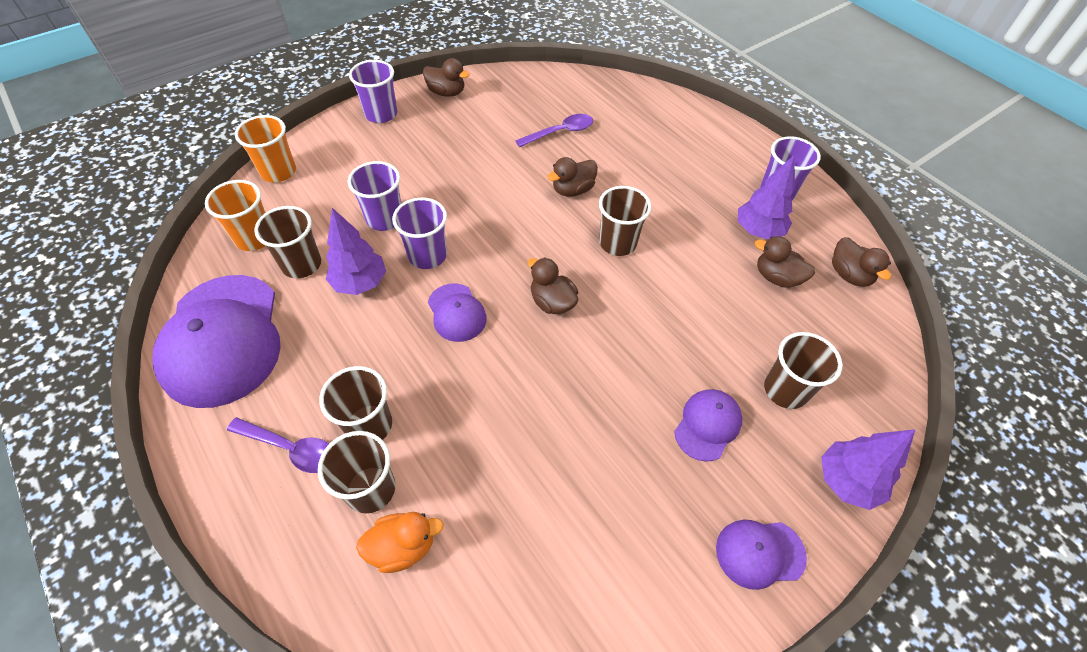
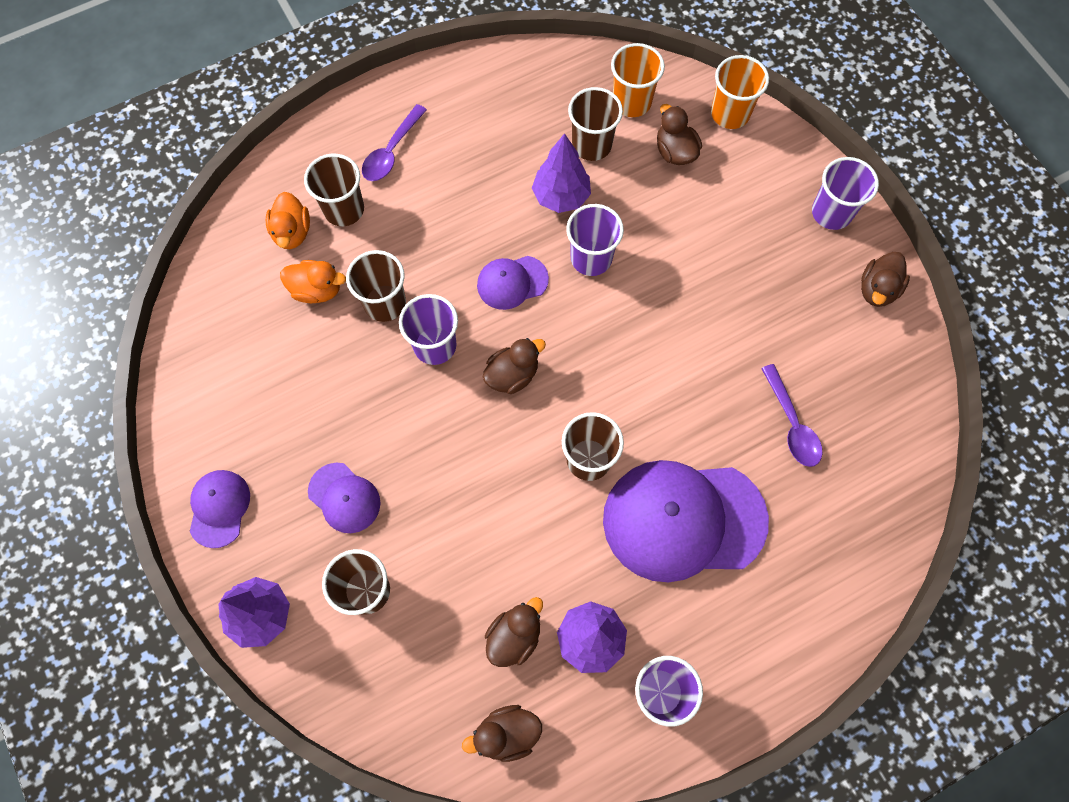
camera: 100 degrees right, 15 degrees up
purple cap [152,275,281,408] -> purple cap moved to [603,460,769,582]
brown cup [319,366,392,440] -> brown cup moved to [346,250,406,322]
purple cup [348,161,401,231] -> purple cup moved to [399,294,458,365]
brown duck [548,157,598,197] -> brown duck moved to [657,104,702,165]
none -> orange duck [280,260,346,303]

